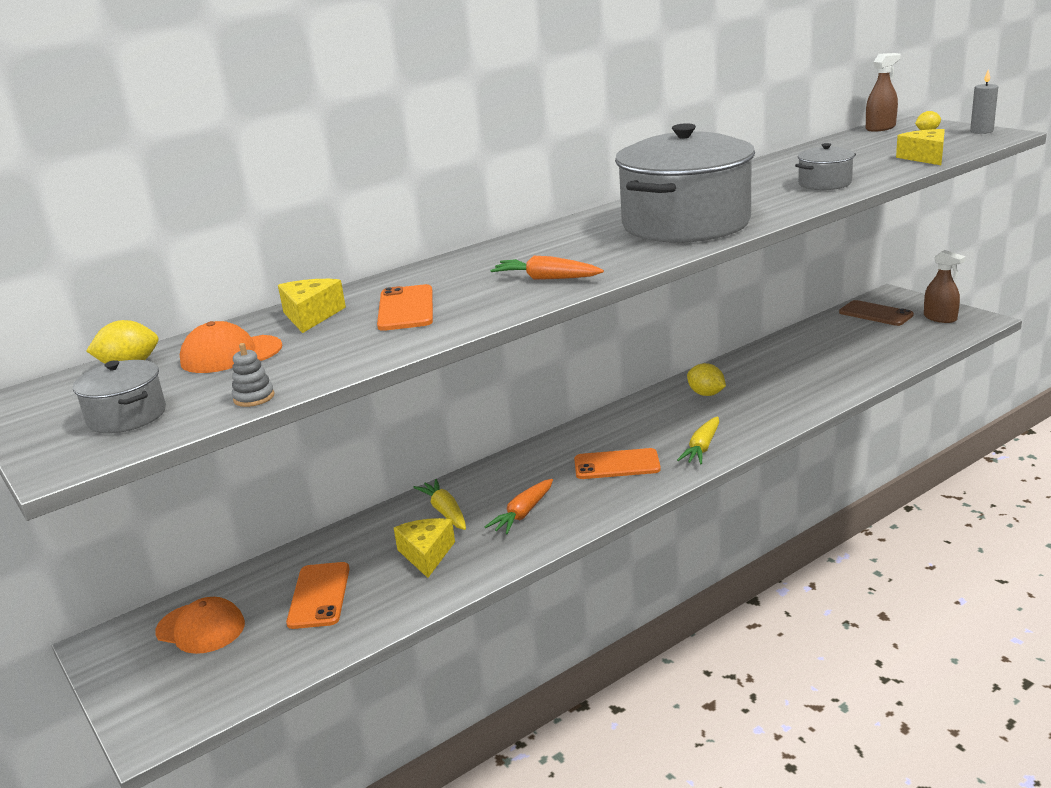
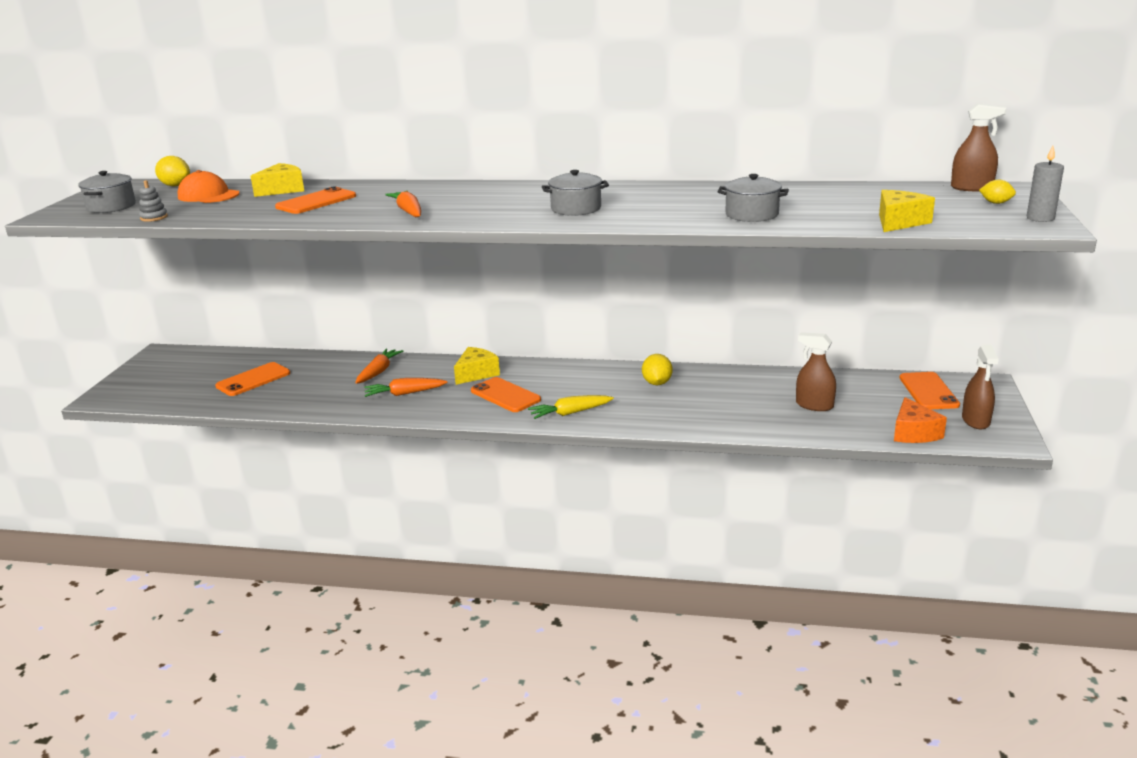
camera: 45 degrees right, 0 degrees up
orange cap [155,597,245,654] -> none
yellow cheese [394,518,455,578] -> yellow cheese moved to [454,347,500,385]
yellow carrot [413,479,466,530] -> orange carrot [355,349,403,384]
grey pot [615,123,755,243] -> grey pot [542,170,609,216], size x0.44
brown phone [839,300,914,326] -> orange phone [900,372,960,409]
none -> brown spray bottle [796,332,836,411]
none -> orange cheese [894,397,947,443]

